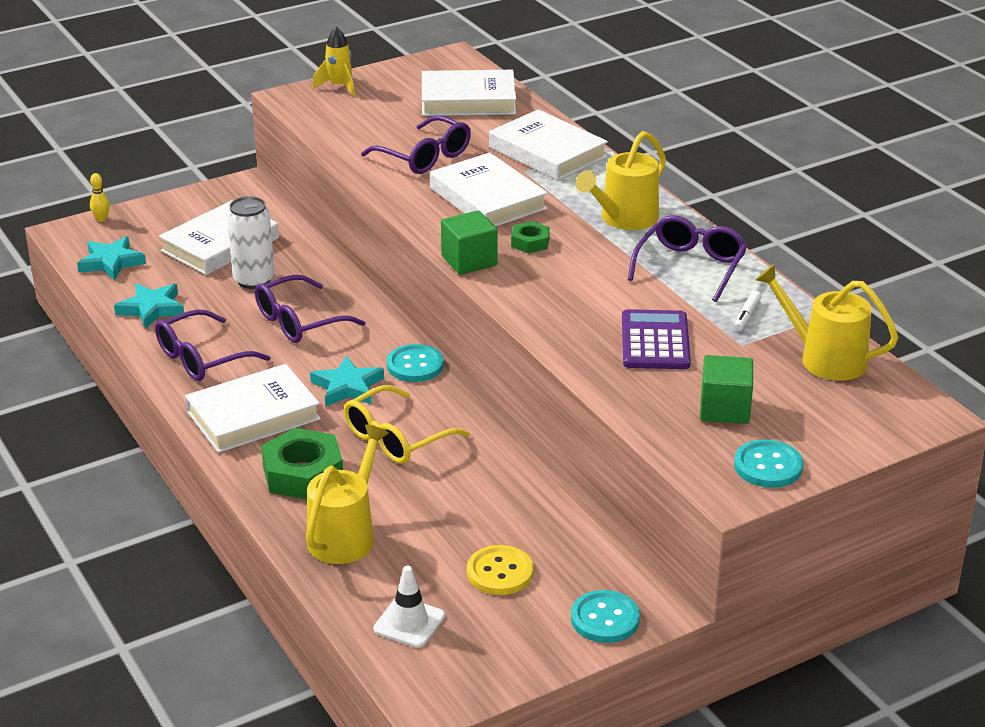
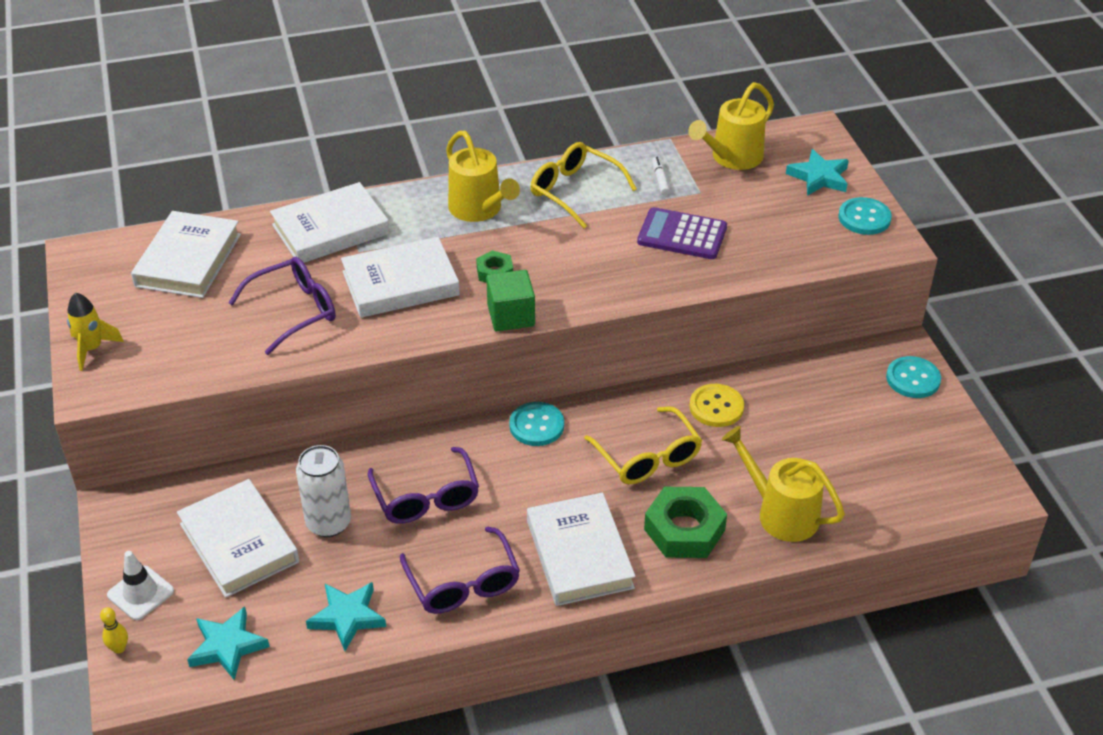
camera: 75 degrees left, 10 degrees up
turquoise star [310,356,384,407] -> turquoise star moved to [786,149,849,196]
white traffic cone [373,566,445,648] -> white traffic cone moved to [107,551,174,620]
yellow button [467,545,533,595] -> yellow button moved to [689,384,744,427]
purple glasses [628,215,747,302] -> yellow glasses [531,142,637,228]
green cube [700,355,753,424] -> none
white marker [734,291,762,331] -> white marker turned 135 degrees counterclockwise [652,157,670,196]

